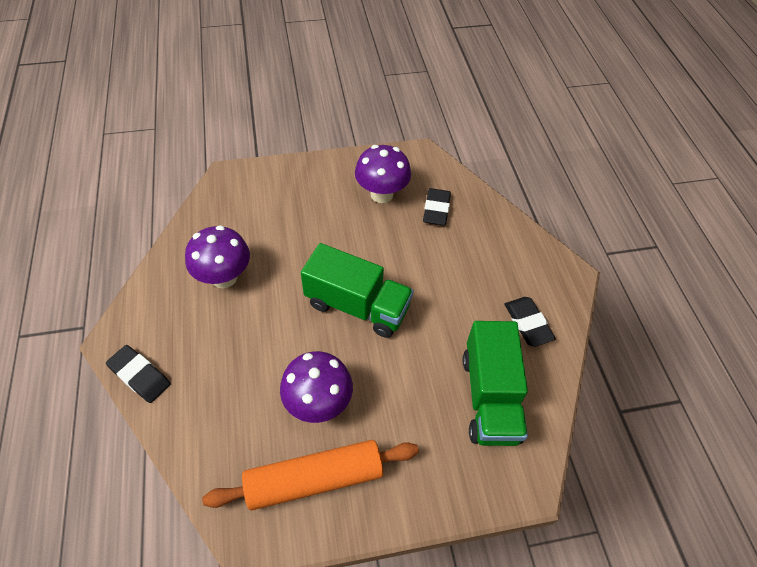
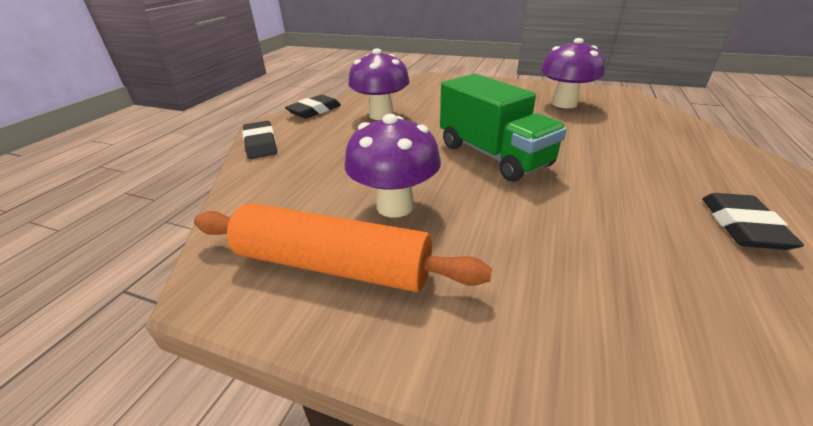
camera: 35 degrees right, 20 degrees down
black eraser [423,188,451,226] -> black eraser moved to [285,95,341,119]
green truck [463,321,528,446] -> none

